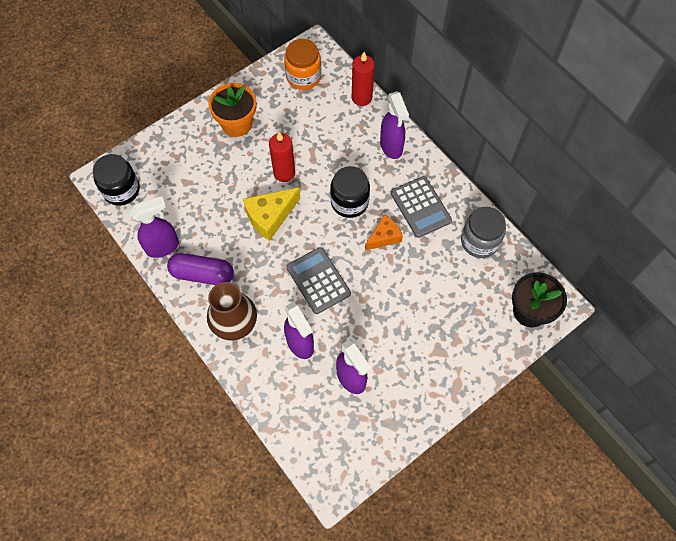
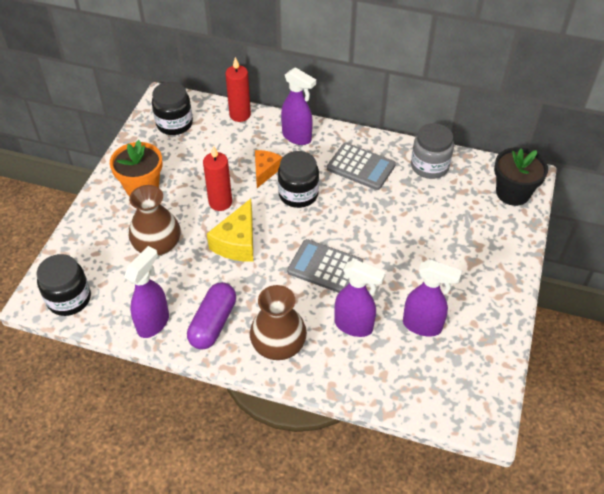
camera: 35 degrees left, 15 degrees down
purple capsule [167,253,234,285] -> purple capsule turned 45 degrees counterclockwise [187,282,236,350]
orange jar [284,39,321,90] -> black jar [152,82,193,135]
orange cheese [365,214,403,250] -> orange cheese moved to [255,150,283,188]
none -> brown vase [129,185,180,256]

